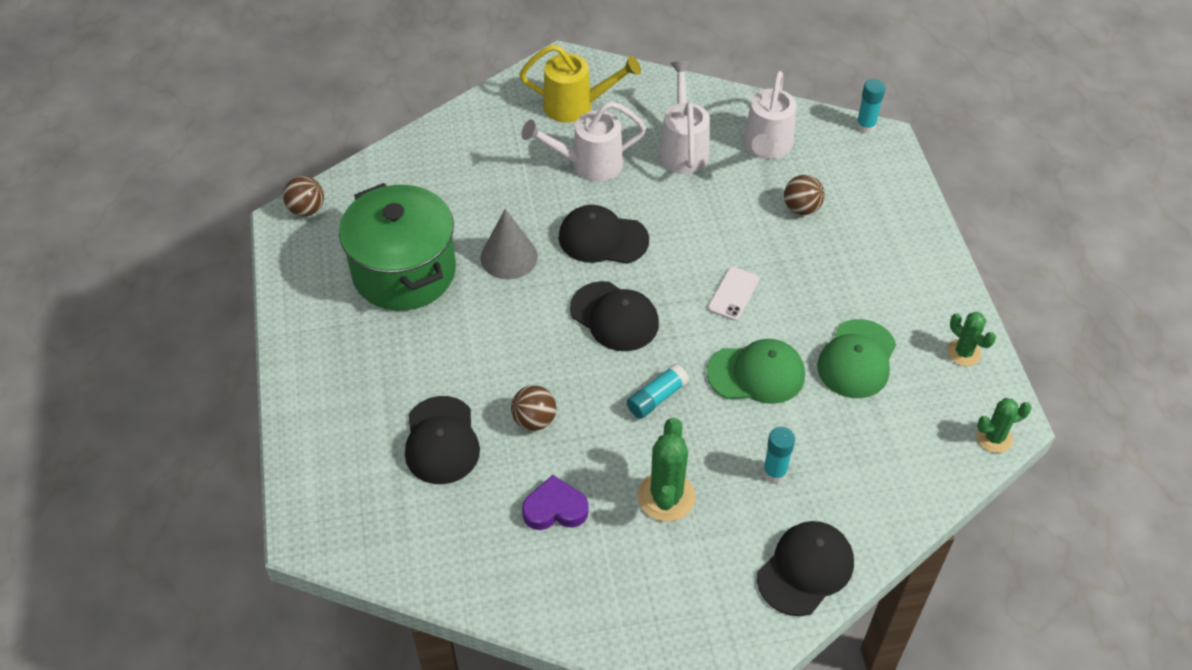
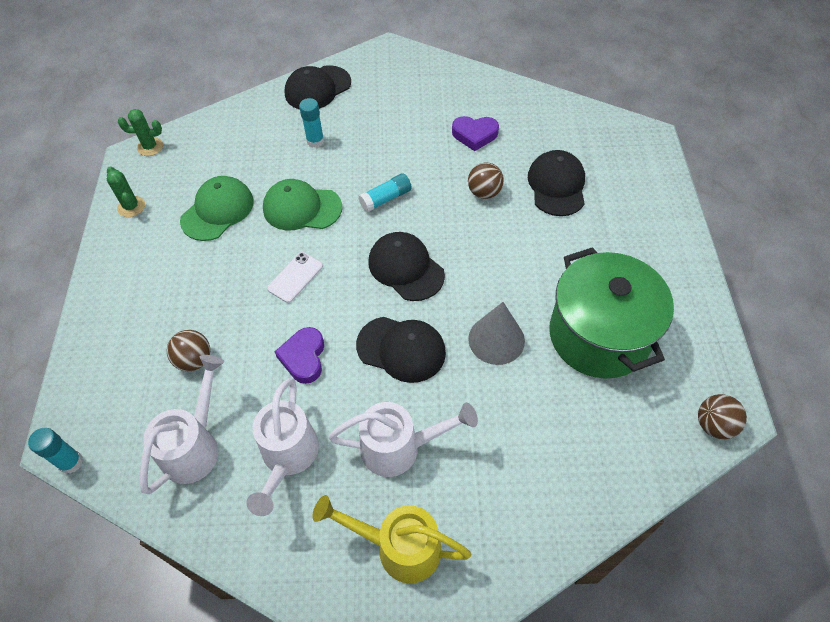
camera: 170 degrees left, 5 degrees up
green cactus [638,418,695,522] -> none
none -> purple heart [275,327,324,384]

